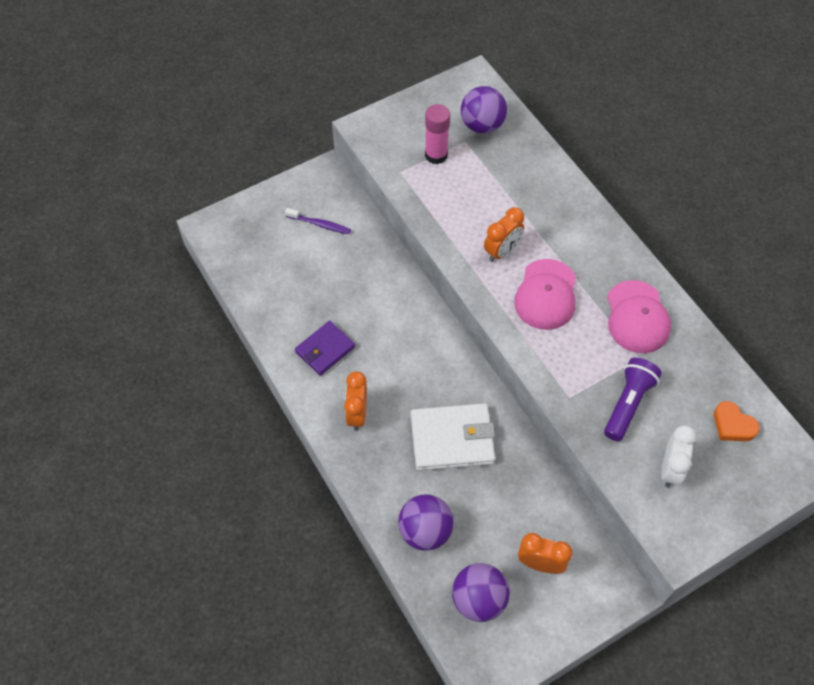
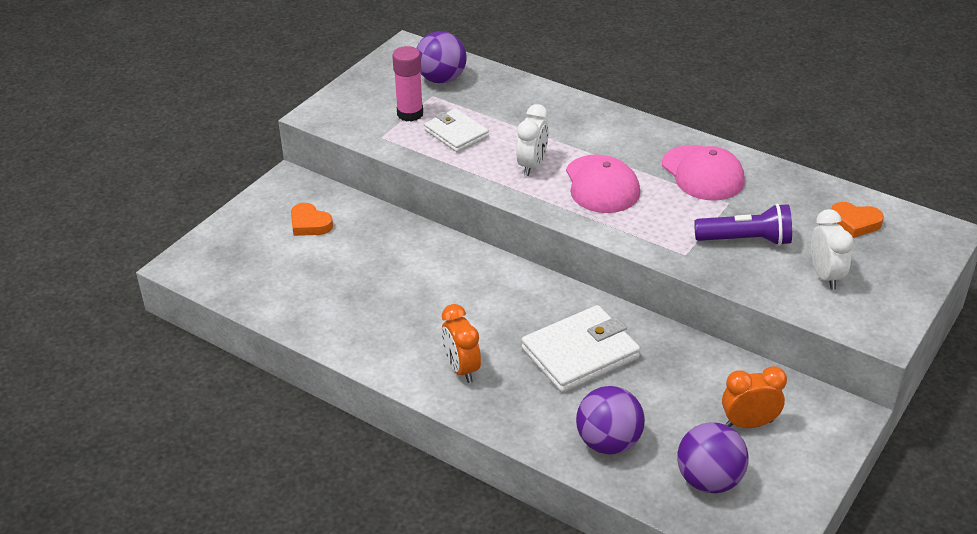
camera: 25 degrees left, 20 degrees down
purple toothbrush [285,208,351,234] -> orange heart [291,203,333,236]
purple wallet [295,321,355,376] -> none
orange clock [484,207,524,262] -> white clock [516,104,549,176]
purple flashlight [604,358,662,441] -> purple flashlight turned 90 degrees clockwise [694,204,792,246]
none -> white wallet [424,108,489,152]

